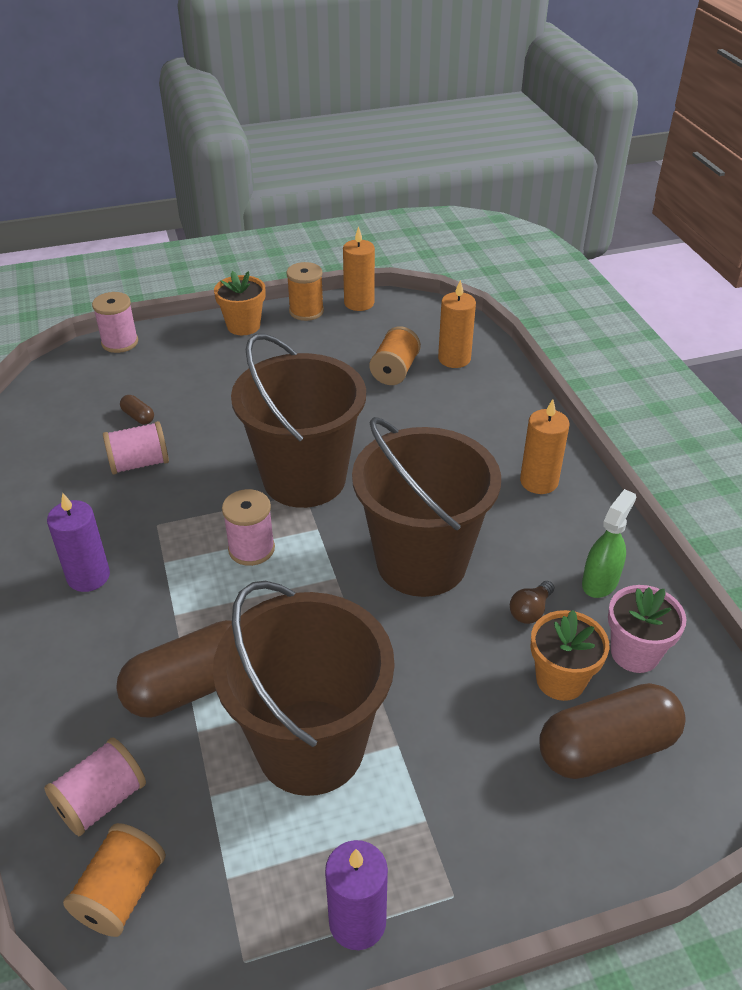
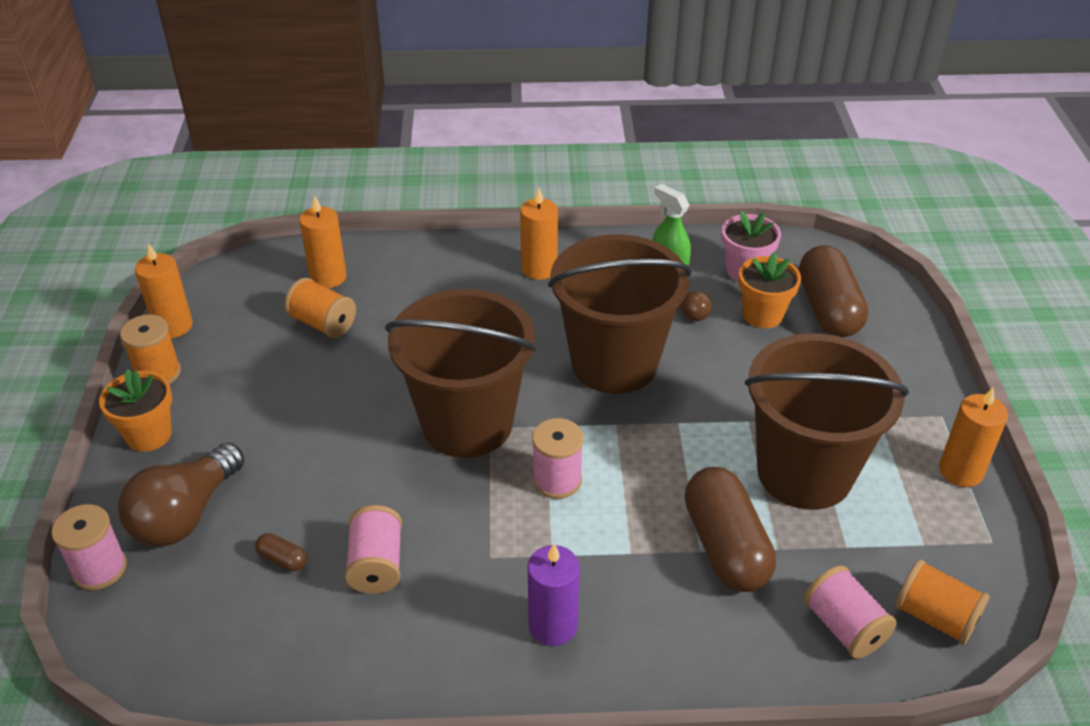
camera: 75 degrees left, 0 degrees up
brown capsule [120,395,154,424] -> brown capsule turned 60 degrees clockwise [255,533,307,572]
purple candle [325,840,388,950] -> orange candle [939,387,1008,487]
none -> brown light bulb [118,442,244,546]

